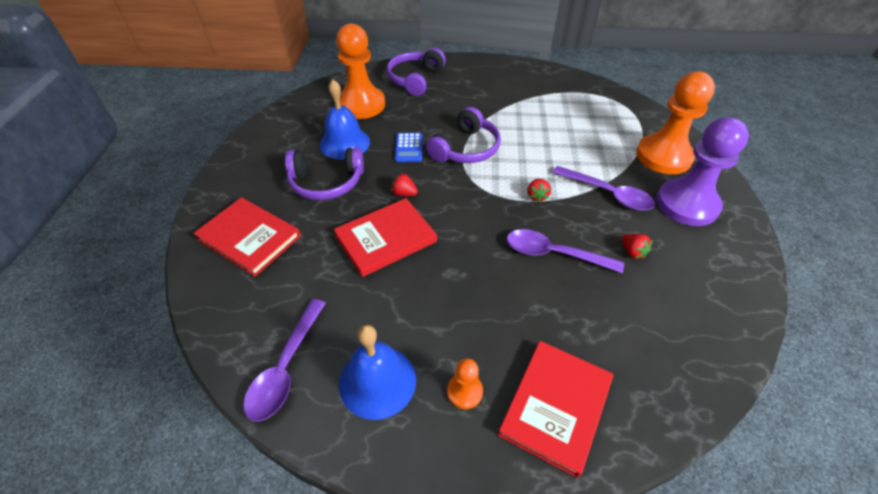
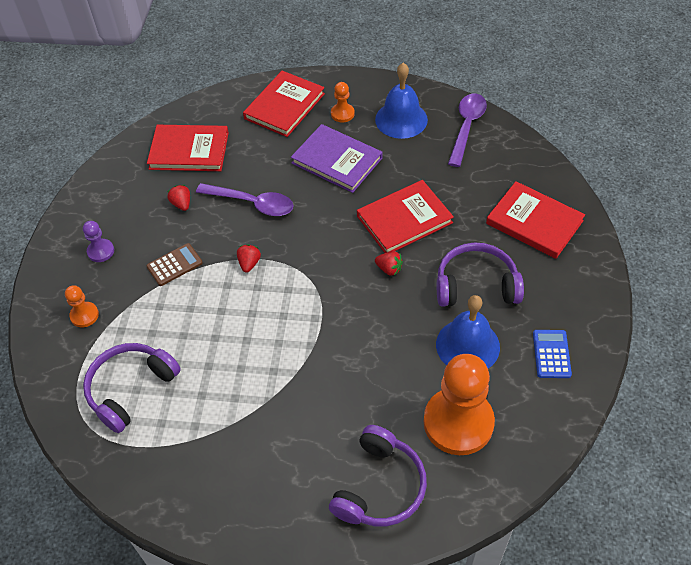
camera: 175 degrees left, 5 degrees up
blue calculator [395,133,422,162] -> blue calculator moved to [533,330,572,378]
purple headphones [426,107,501,163] -> purple headphones moved to [83,343,181,433]
purple spoon [553,166,655,211] -> brown calculator [146,243,203,286]
orange pawn [636,71,715,174] -> orange pawn [65,285,99,327], size x0.44
purple pawn [656,117,749,226] -> purple pawn [83,221,114,262], size x0.44
none -> red book [147,125,229,171]
none -> purple book [291,124,382,193]

